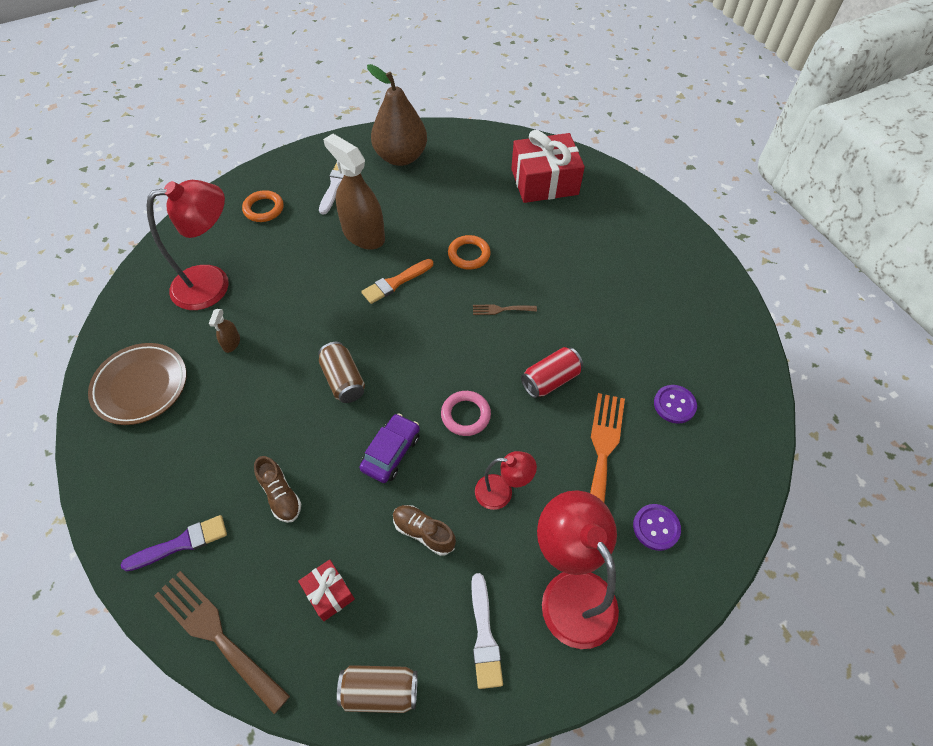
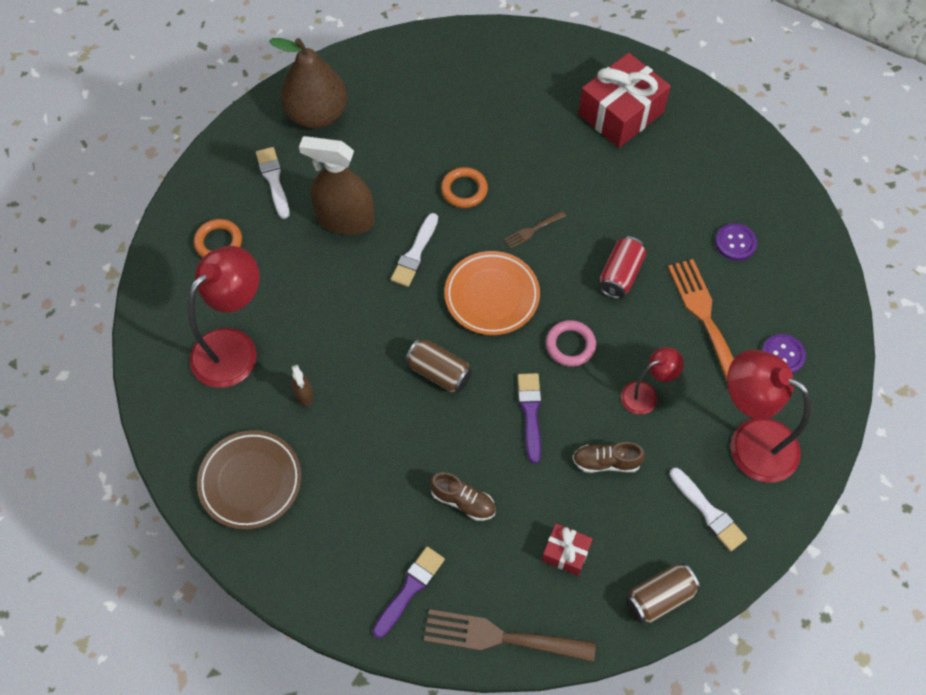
camera: 30 degrees left, 5 degrees up
purple car [359,414,420,483] -> purple brush [517,373,541,463]
orange brush [361,259,433,304] -> white brush [391,213,438,287]
red gift [511,130,585,203] -> red gift moved to [578,53,671,148]
none -> orange plate [444,251,540,335]

